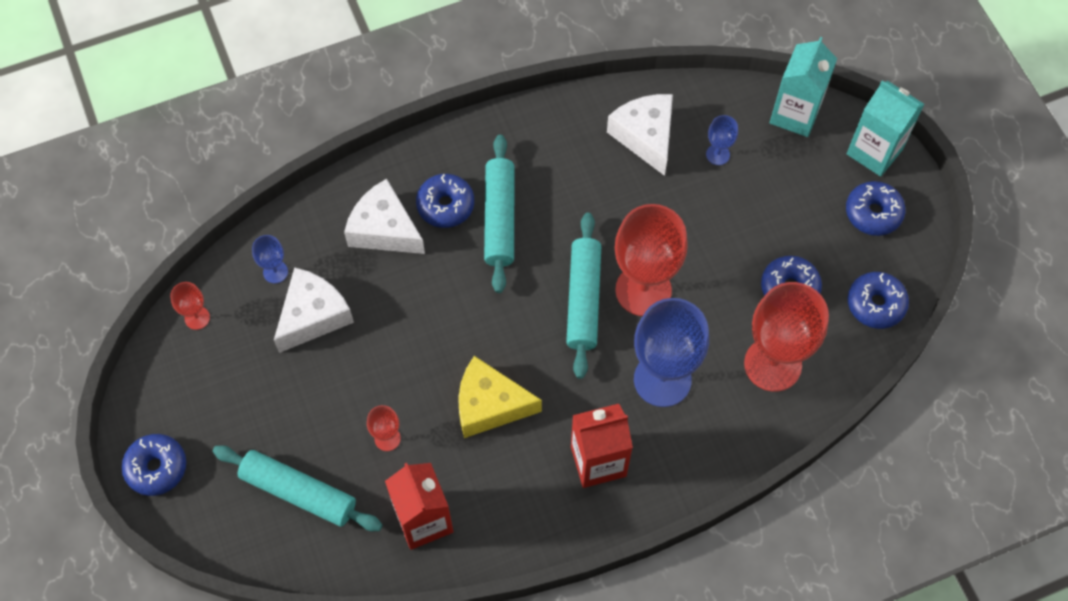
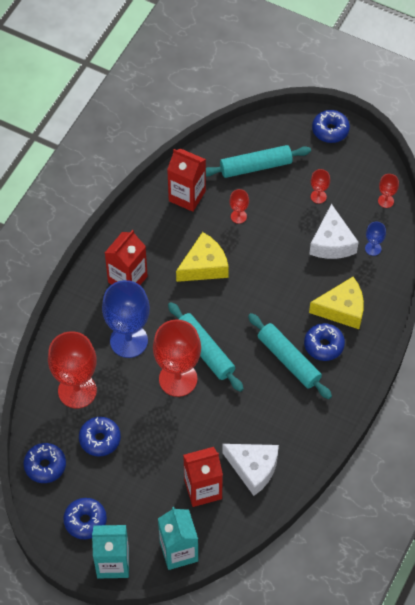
camera: 140 degrees right, 5 degrees down
white cheese [344,179,425,254] -> yellow cheese [309,277,364,329]
blue goblet [706,115,738,165] -> red carton [183,447,223,507]
none -> red goblet [311,169,330,204]

